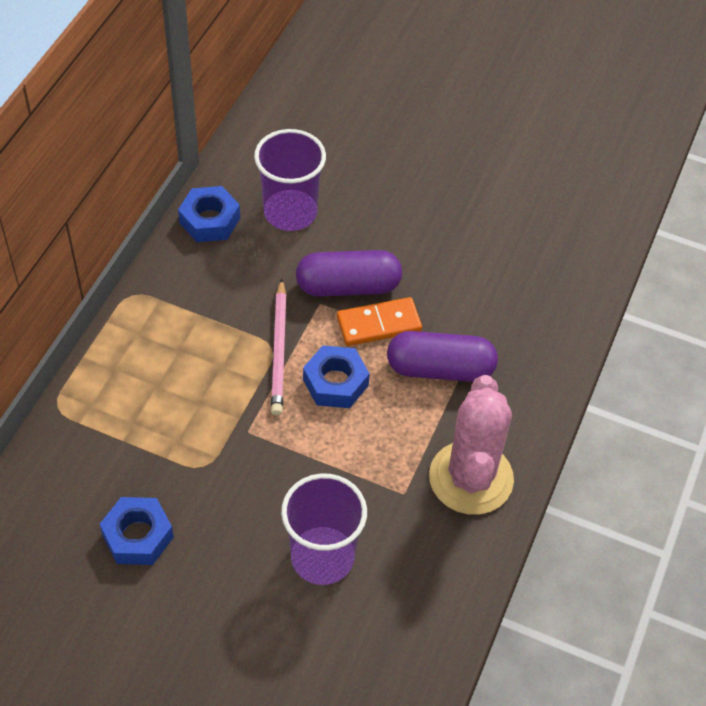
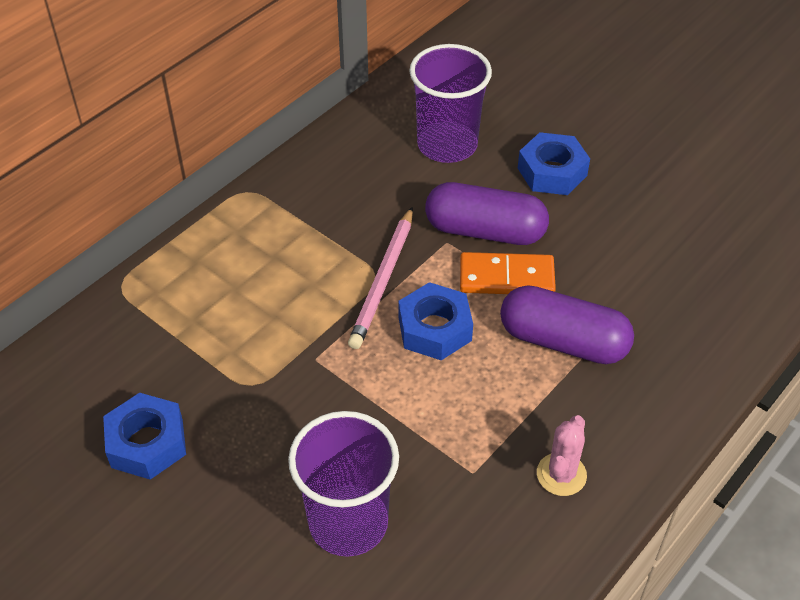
camera: 20 degrees right, 5 degrees down
blue nut [178,186,240,242] -> blue nut moved to [518,132,590,195]
pink cactus [429,375,514,515] -> pink cactus [537,415,587,496], size x0.47

